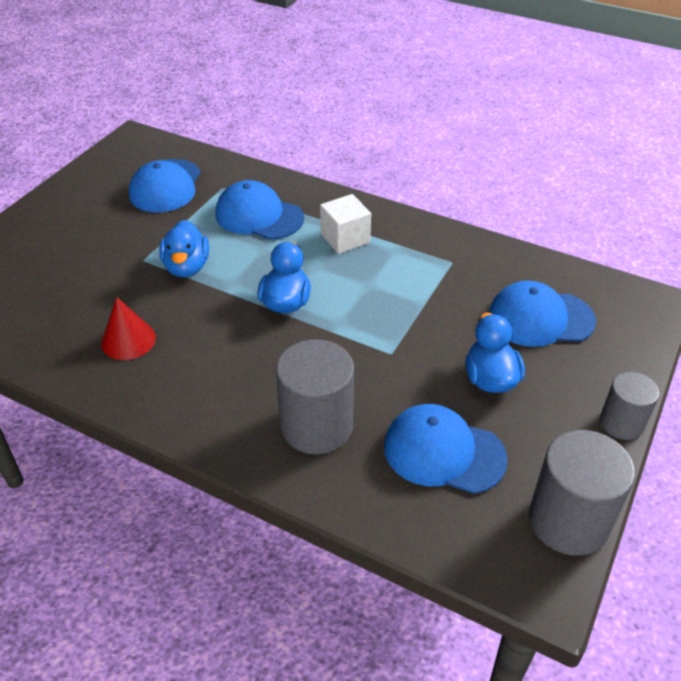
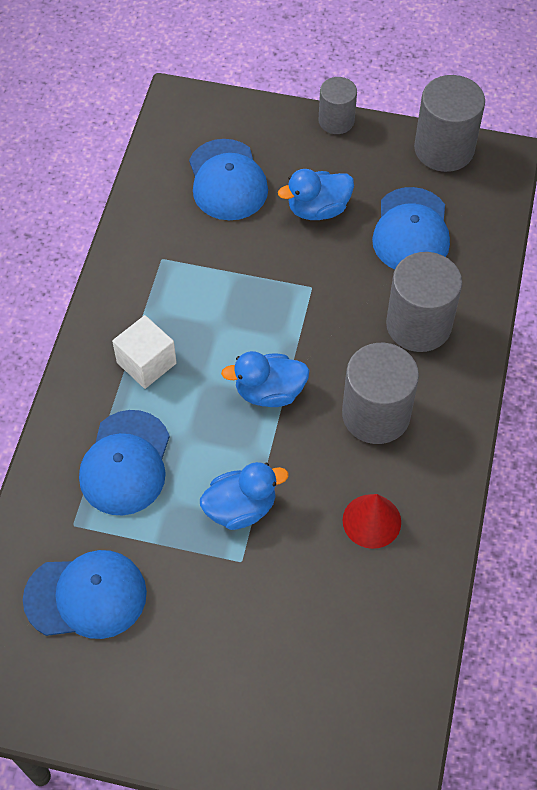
camera: 105 degrees left, 15 degrees up
none -> grey cylinder [342,343,419,444]

